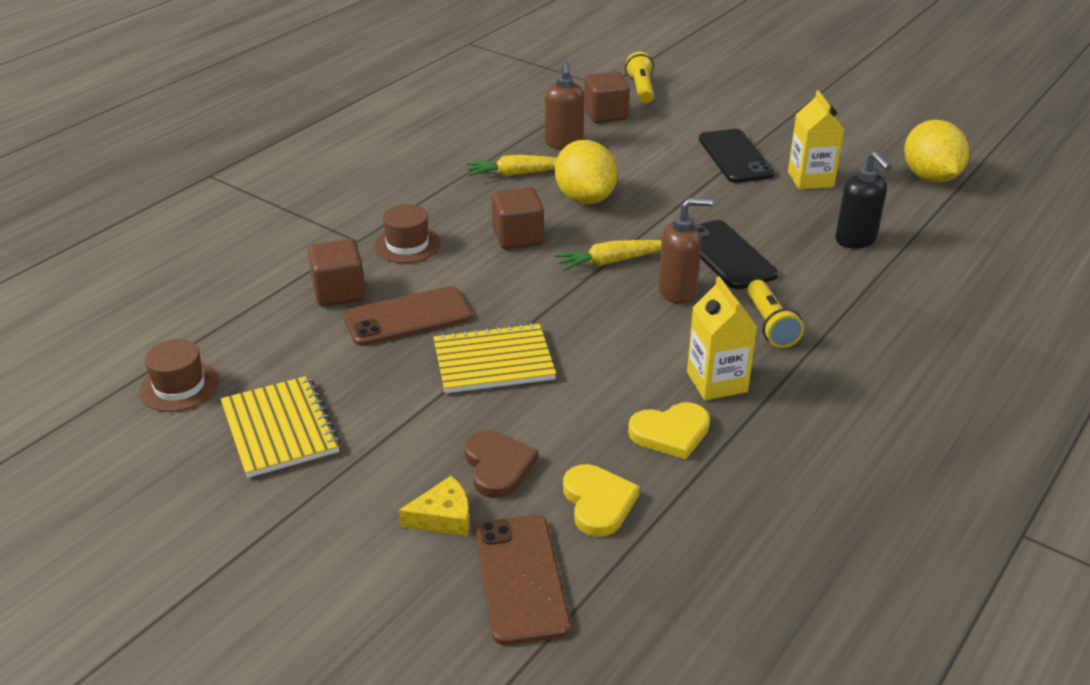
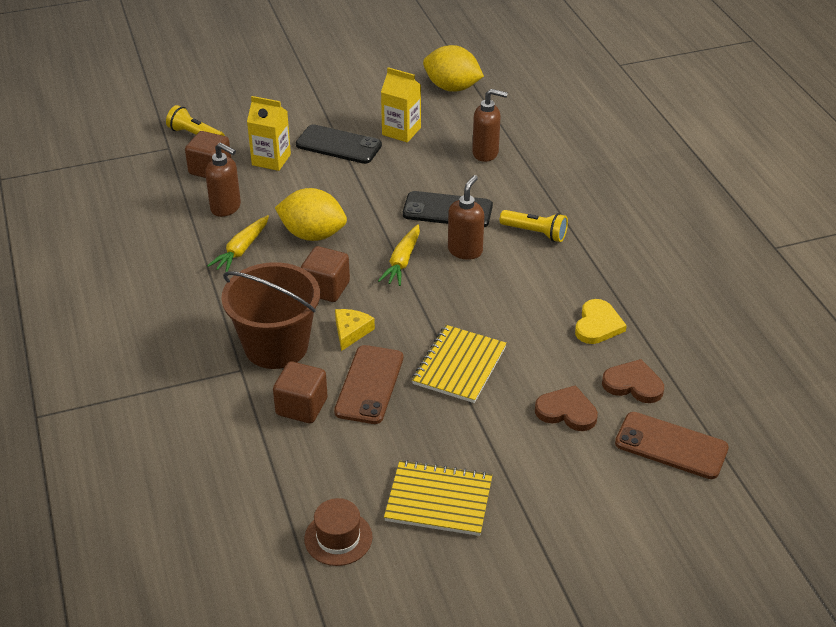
camera: 55 degrees left, 5 degrees up
brown hat [374,204,441,263] -> brown bucket [221,262,320,369]
yellow cheese [398,476,470,536] -> yellow cheese moved to [335,309,375,351]
yellow heart [563,464,640,537] -> brown heart [602,359,664,403]
yellow carton [687,276,757,400] -> yellow carton moved to [247,96,291,171]
black soap dispenser [835,151,891,248] -> brown soap dispenser [472,89,508,162]

